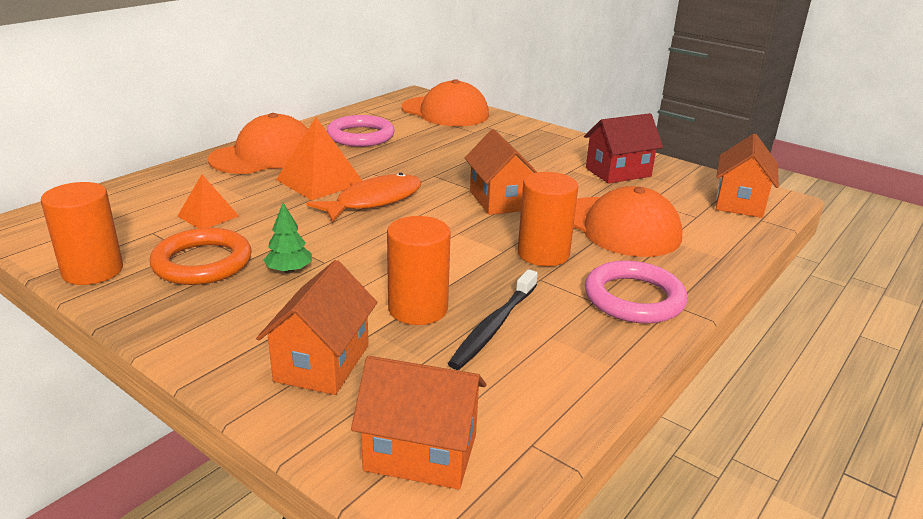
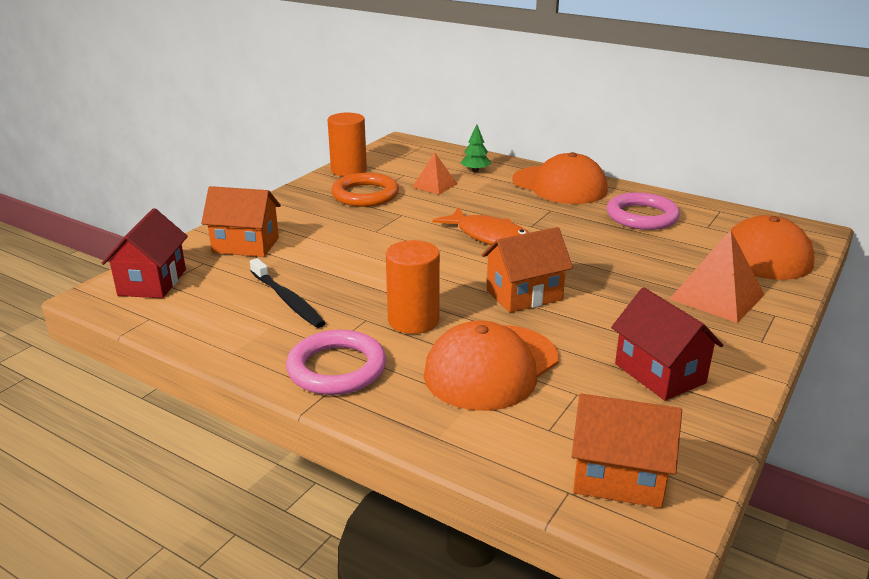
camera: 85 degrees right, 0 degrees up
green tree [263,203,312,273] -> green tree moved to [461,124,491,172]
orange pyramid [276,118,362,200] -> orange pyramid moved to [670,230,765,323]
orange house [351,356,486,489] -> red house [102,208,188,298]
orange cylinder [387,216,451,325] -> none
black toothbrush [448,269,538,370] -> black toothbrush turned 150 degrees counterclockwise [250,258,325,328]

